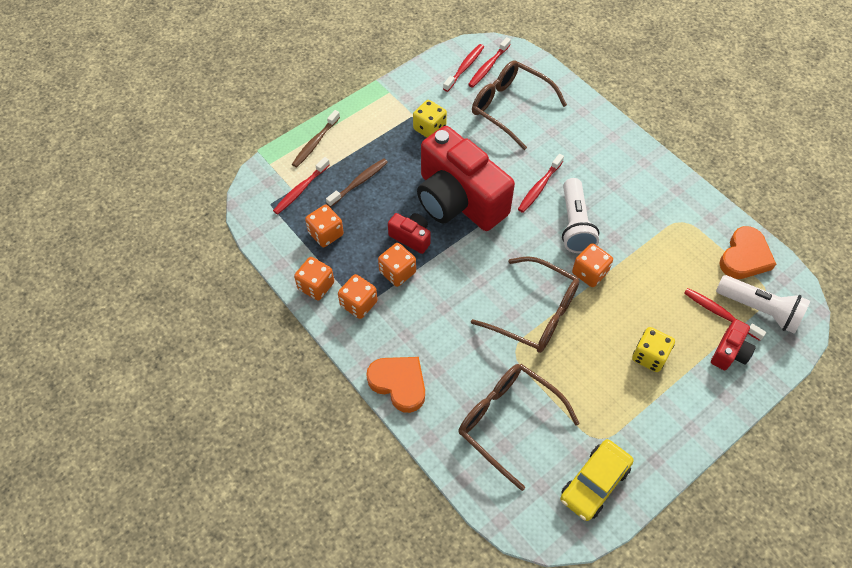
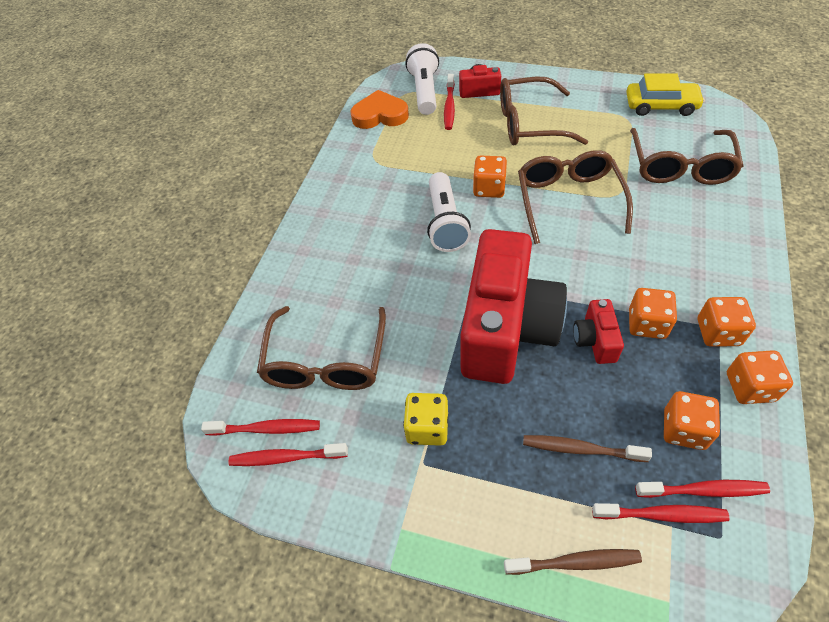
camera: 120 degrees left, 5 degrees down
orange heart [366,357,425,413] -> none
red toothbrush [518,154,564,213] -> red toothbrush moved to [635,480,770,498]
white flashlight [562,178,599,253] -> white flashlight turned 120 degrees clockwise [427,172,471,252]
yellow dice [632,327,675,372] -> brown glasses [500,76,588,145]

